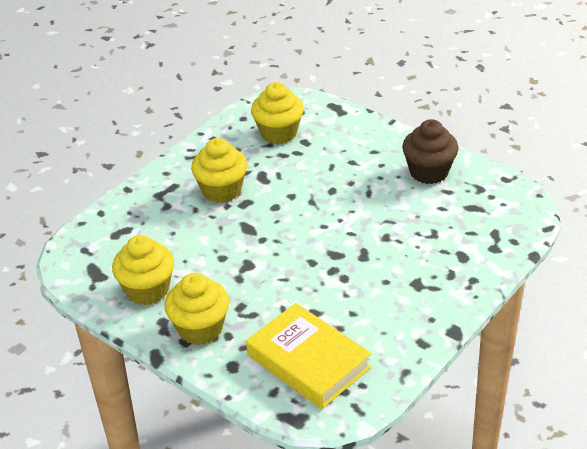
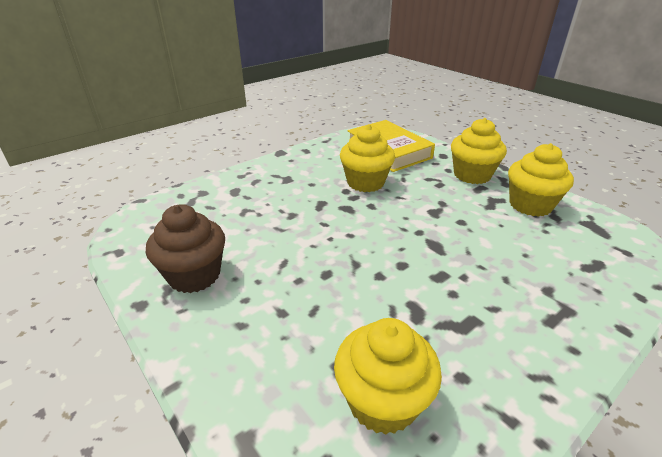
camera: 170 degrees left, 5 degrees down
yellow cupcake [191,138,247,203] -> yellow cupcake moved to [340,124,395,192]

